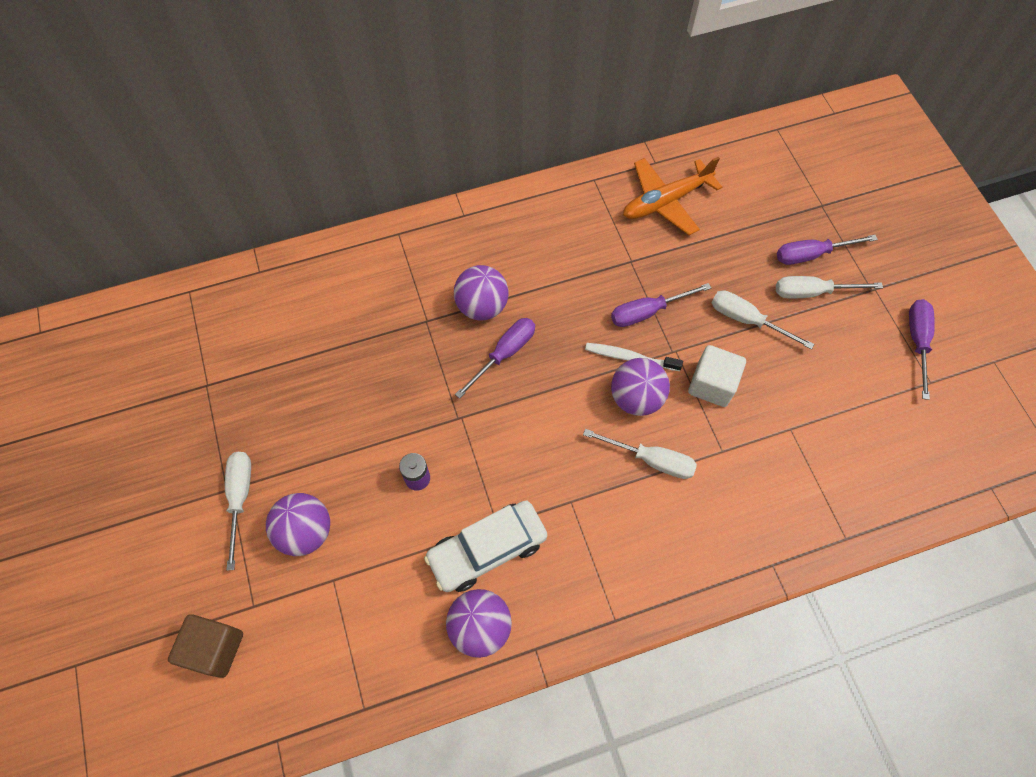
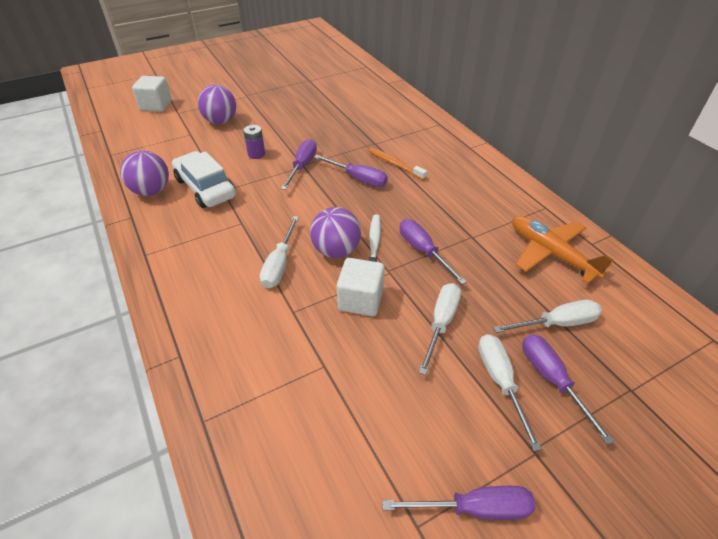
camera: 80 degrees right, 20 degrees down
brown cube [168,614,243,678] -> white cube [132,76,172,112]
white screwdriver [225,452,251,570] -> white screwdriver moved to [493,300,602,333]
purple ball [454,265,509,321] -> orange toothbrush [369,148,427,180]
none -> purple screwdriver [281,139,317,190]

